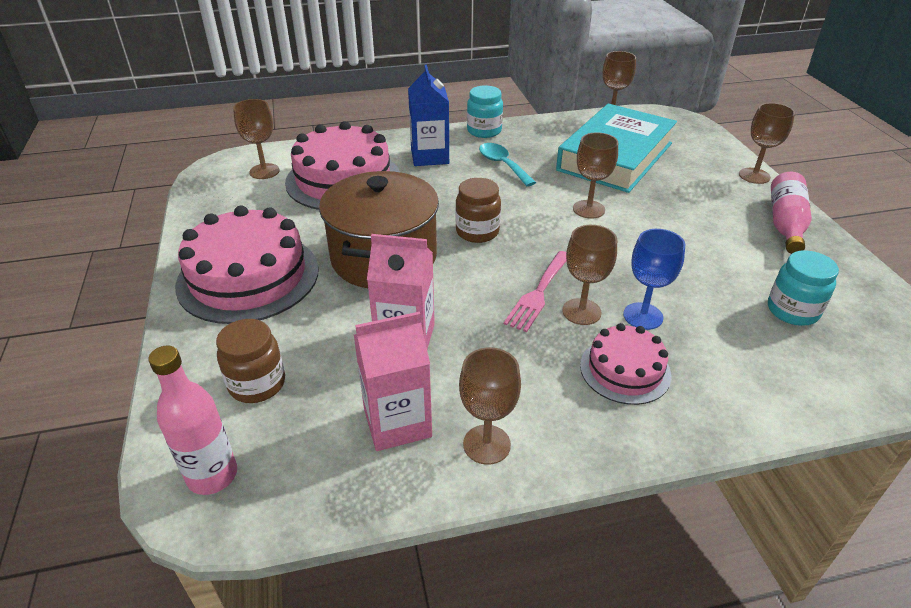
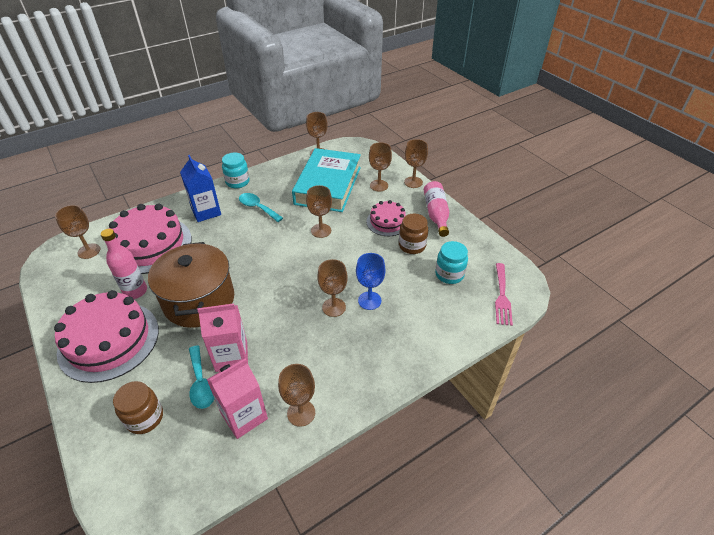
camera: 20 degrees left, 5 degrees up
pink bottle [148,345,237,495] -> pink bottle moved to [101,229,147,299]
brown jar [455,178,501,243] -> brown jar moved to [399,214,428,254]
pink fork [504,251,567,332] -> pink fork moved to [495,263,513,326]
pink cake [580,323,671,405] -> pink cake moved to [366,200,406,236]
none -> turquoise spoon [189,345,215,409]
none -> brown goblet [369,142,392,191]

